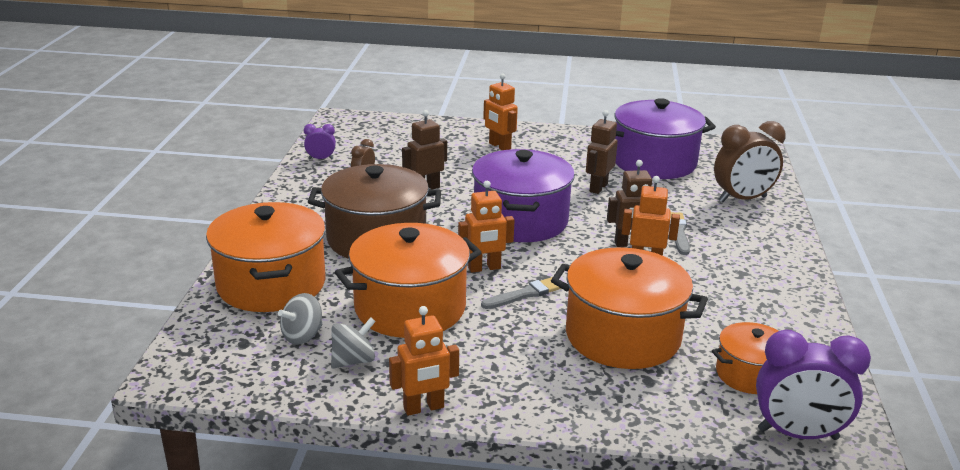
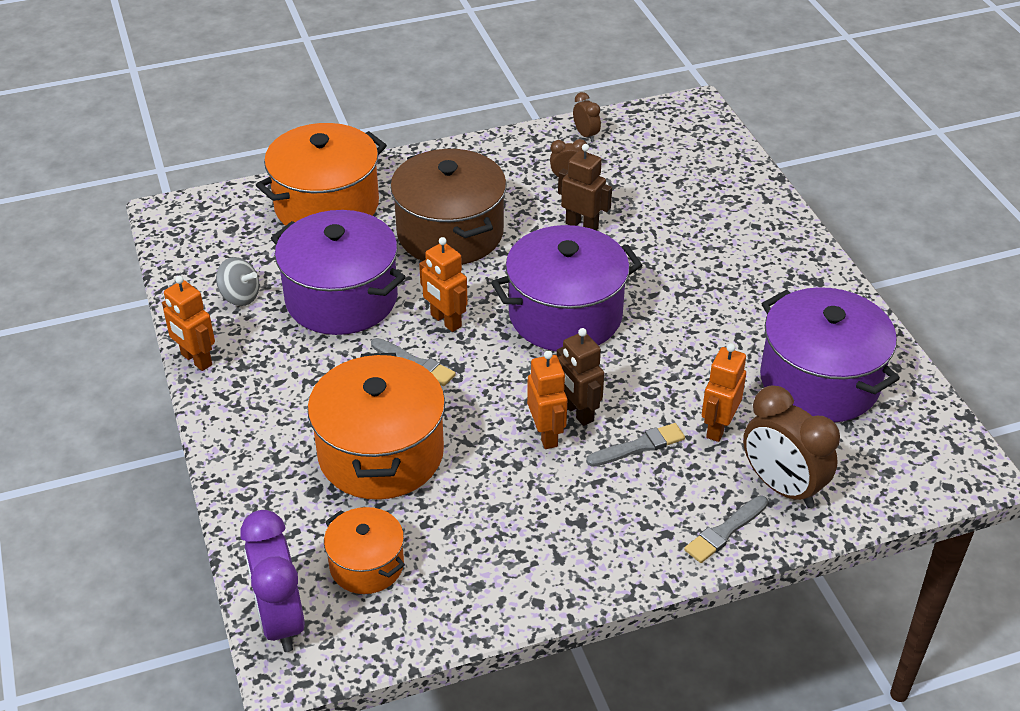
camera: 65 degrees right, 15 degrees up
grey spinning top [278,293,322,345] -> none
purple clock [304,124,336,159] -> brown clock [573,92,601,142]
orange pot [335,223,482,338] -> purple pot [271,210,406,335]
orange robot [483,73,518,150] -> orange robot moved to [702,343,746,442]
brown robot [586,110,618,194] -> none
none -> grey brush [684,496,768,563]

